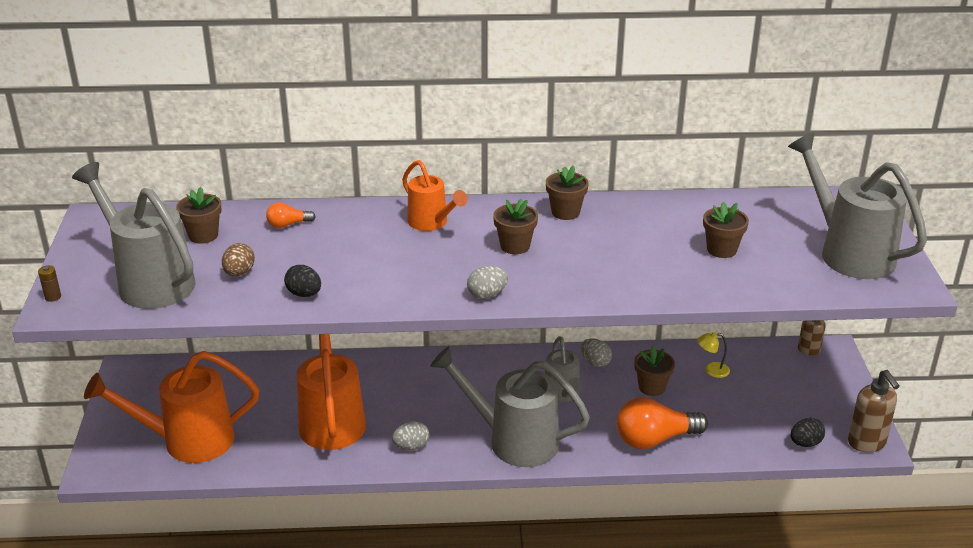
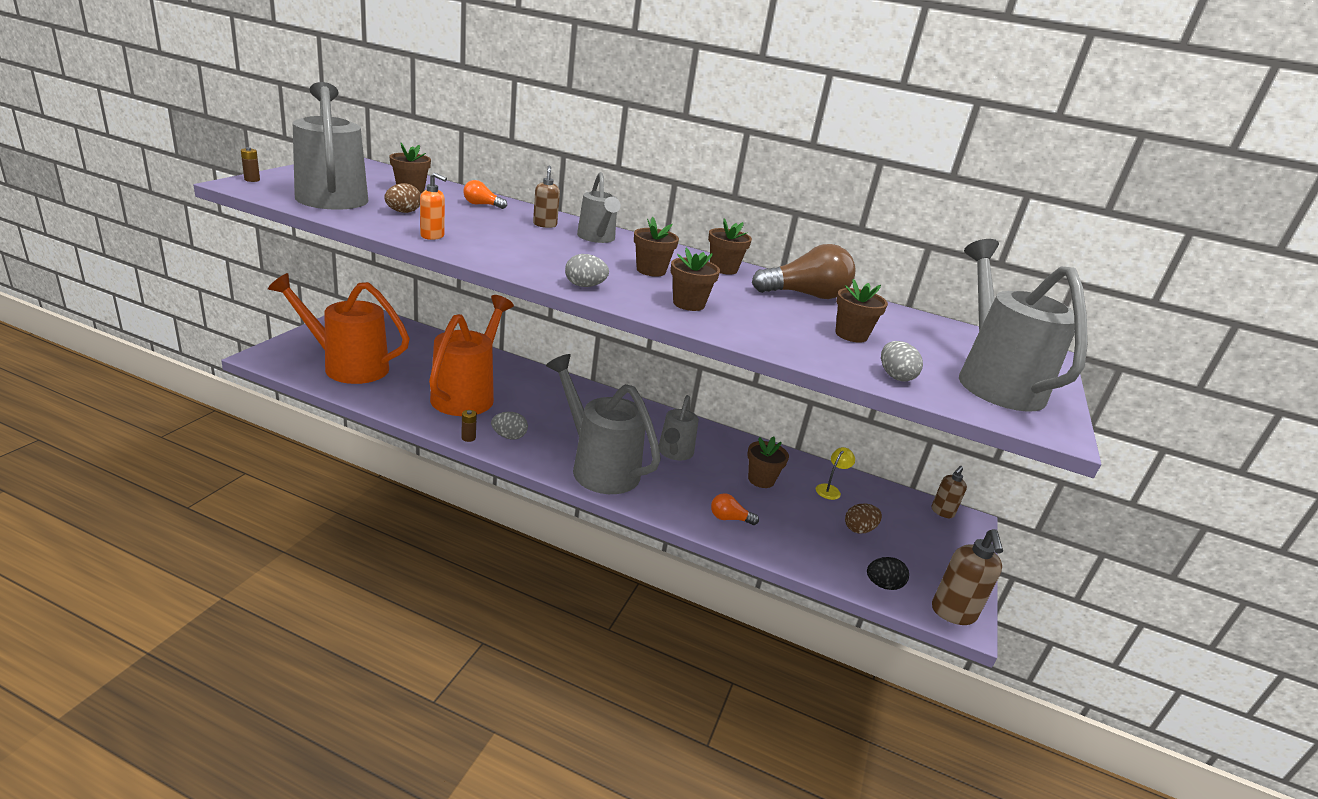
camera: 20 degrees right, 5 degrees down
black egg [284,265,321,297] -> orange soap dispenser [420,172,447,240]
orange watering can [402,160,468,231] -> grey watering can [577,172,621,243]
grey egg [581,339,612,367] -> grey egg moved to [881,341,923,382]
orange light bulb [617,397,708,449] -> orange light bulb [711,493,759,525], size x0.49
yellow lamp [697,332,730,378] -> yellow lamp turned 105 degrees clockwise [816,447,855,500]
none -> brown battery [461,410,477,442]
none -> brown soap dispenser [533,165,560,228]
none -> brown flower pot [671,248,720,311]
none -> brown light bulb [752,244,855,299]
none -> brown egg [845,503,882,533]

